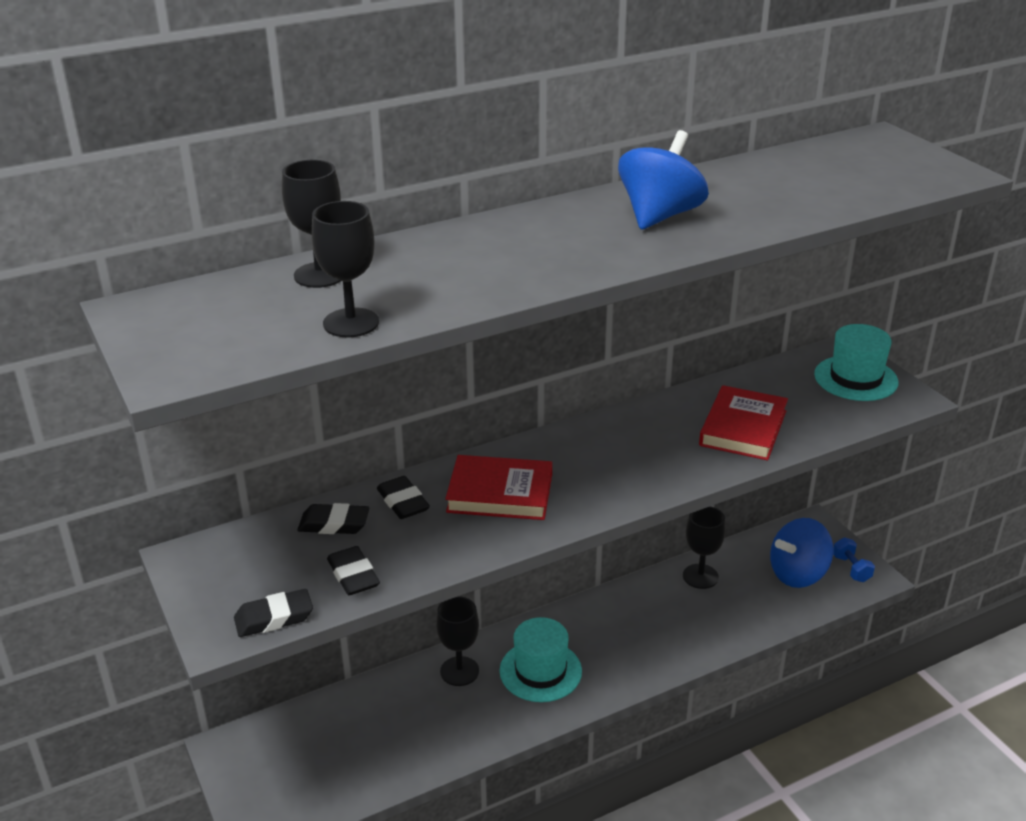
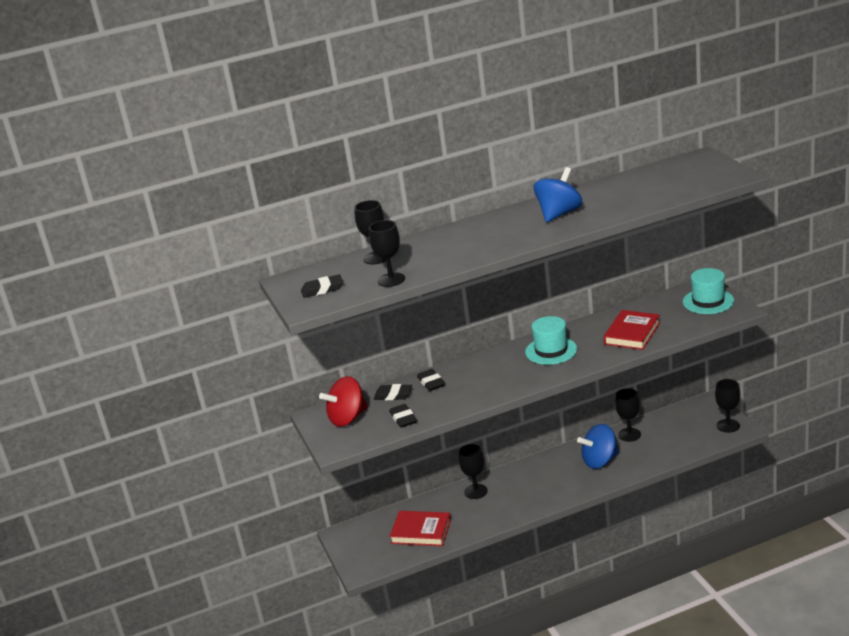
camera: 10 degrees right, 5 degrees down
black eraser [234,589,313,637] -> black eraser moved to [301,274,343,298]
red book [445,455,552,520] -> red book moved to [389,511,451,546]
turquoise hat [499,617,582,702] -> turquoise hat moved to [525,316,577,365]
blue spinning top [770,518,834,588] -> blue spinning top moved to [577,424,619,469]
blue dumbbell [833,537,875,582] -> black goblet [715,379,740,433]
none -> red spinning top [319,376,368,427]

